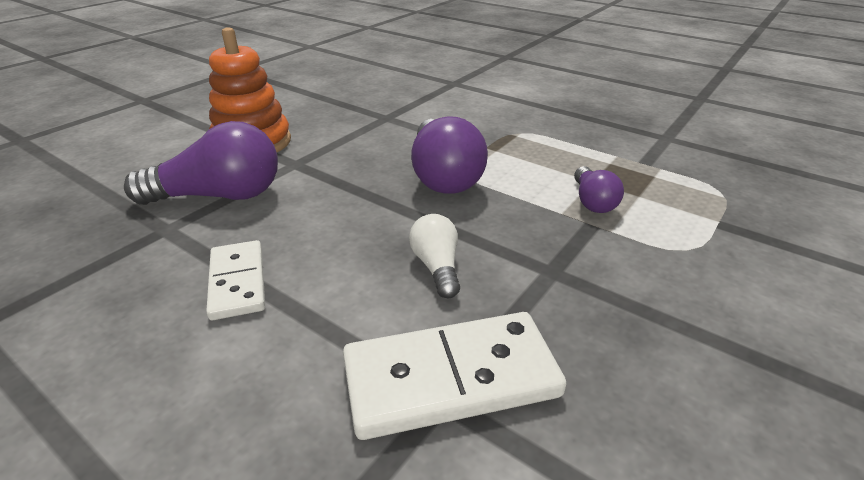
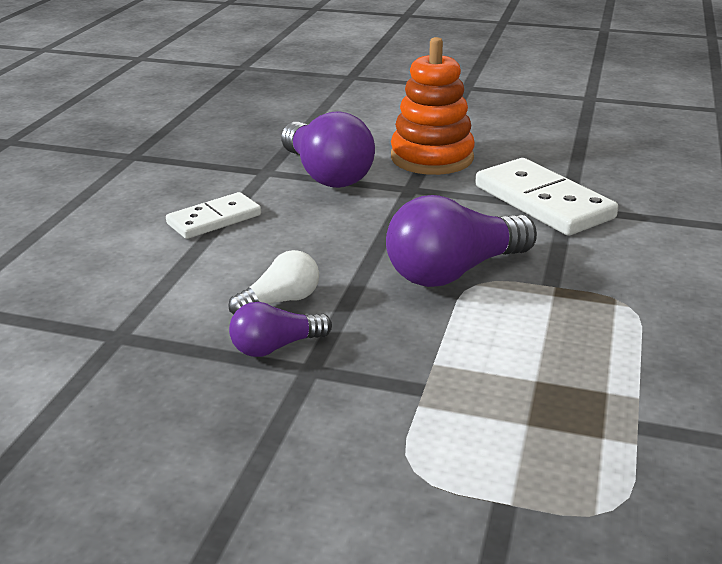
camera: 70 degrees right, 5 degrees down
white domino [343,312,566,440] -> white domino moved to [475,158,618,236]
purple light bulb [574,166,624,213] -> purple light bulb moved to [229,302,332,357]

